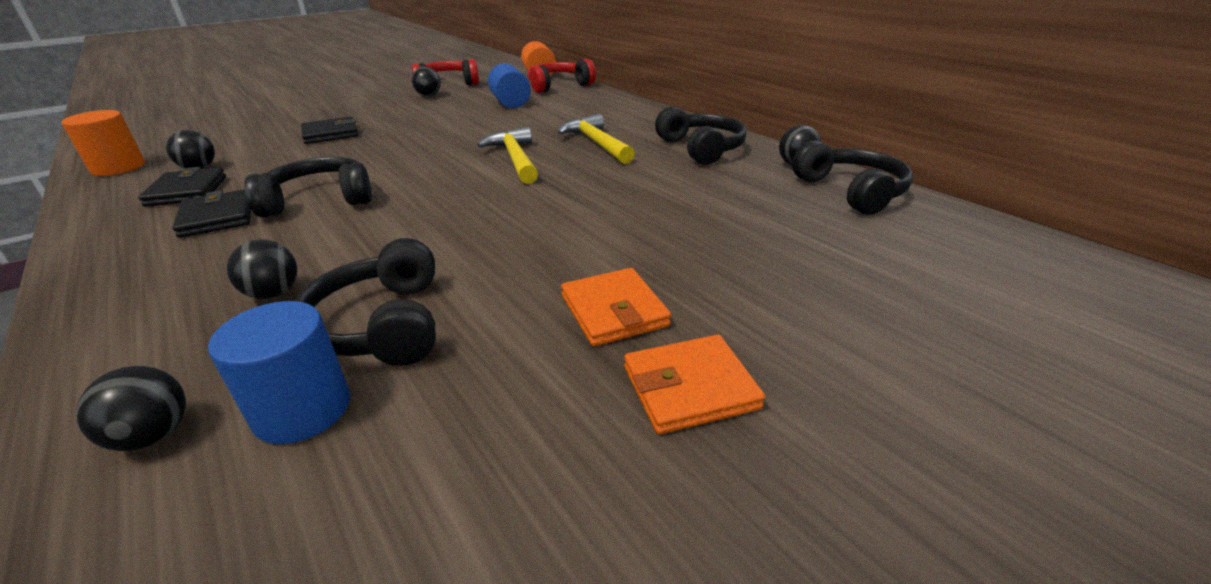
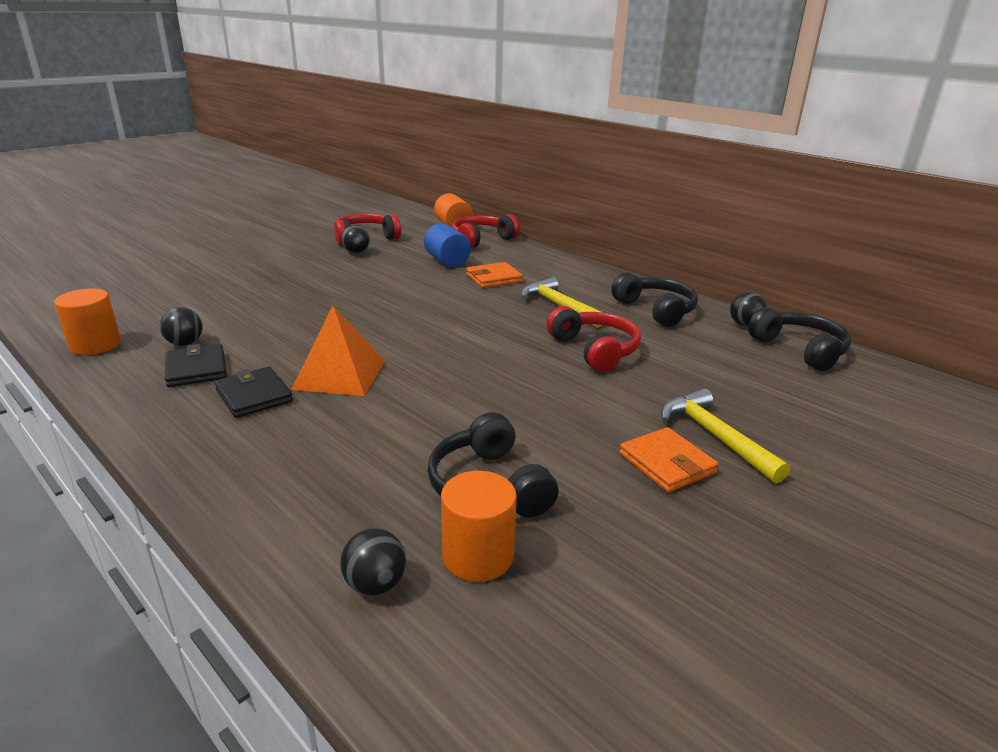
camera: 10 degrees left, 5 degrees down
blue cylinder [208,301,350,444] -> orange cylinder [441,471,517,582]
black ball [227,239,297,299] -> none
black headphones [244,157,372,217] -> orange pyramid [291,306,385,396]
black wallet [301,116,358,144] -> none
yellow hammer [477,127,538,184] -> yellow hammer moved to [661,388,790,484]
orange wallet [624,335,765,434] -> orange wallet moved to [466,262,523,288]
none -> red headphones [546,306,641,372]

